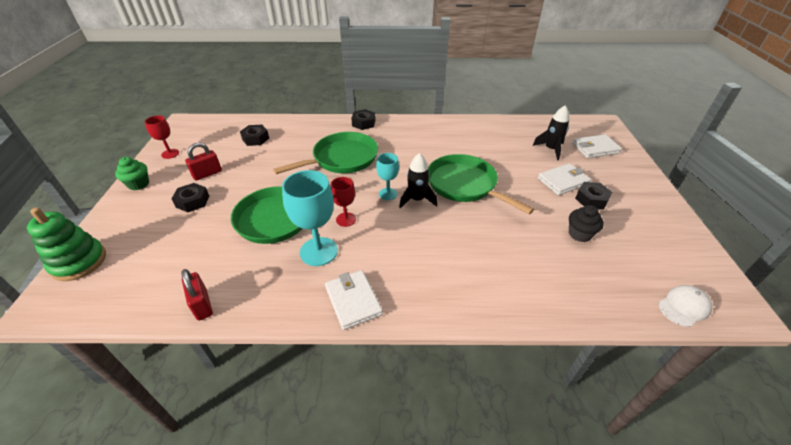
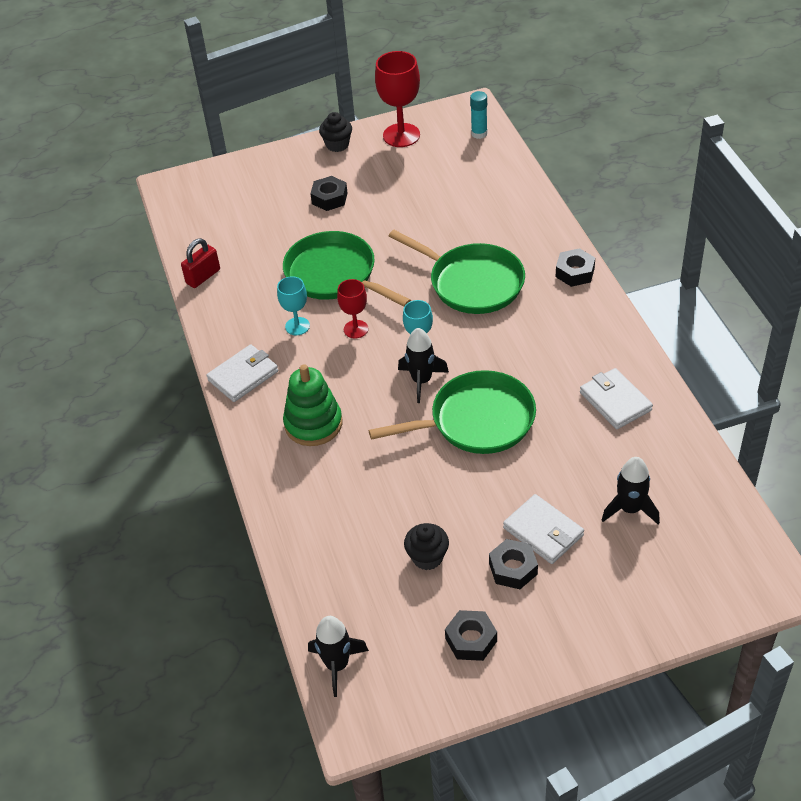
camera: 75 degrees right, 5 degrees up
green stacking toy [27,208,106,281] -> green stacking toy moved to [283,364,342,446]
green cupcake [115,157,149,191] -> black cupcake [319,112,352,152]
red goblet [144,116,179,159] -> red goblet [375,51,420,147], size x1.73
red padlock [185,143,222,181] -> none
black nut [240,125,269,146] -> black nut moved to [445,610,497,661]
turquoise goblet [282,170,338,266] -> turquoise goblet [277,276,310,335], size x0.58
green pan [428,154,534,214] -> green pan turned 45 degrees clockwise [368,370,536,454]
white wallet [572,134,622,158] -> white wallet moved to [580,368,653,429]
white cap [659,285,712,327] -> black rocket [308,616,369,697]
none -> turquoise glue stick [470,91,487,139]

